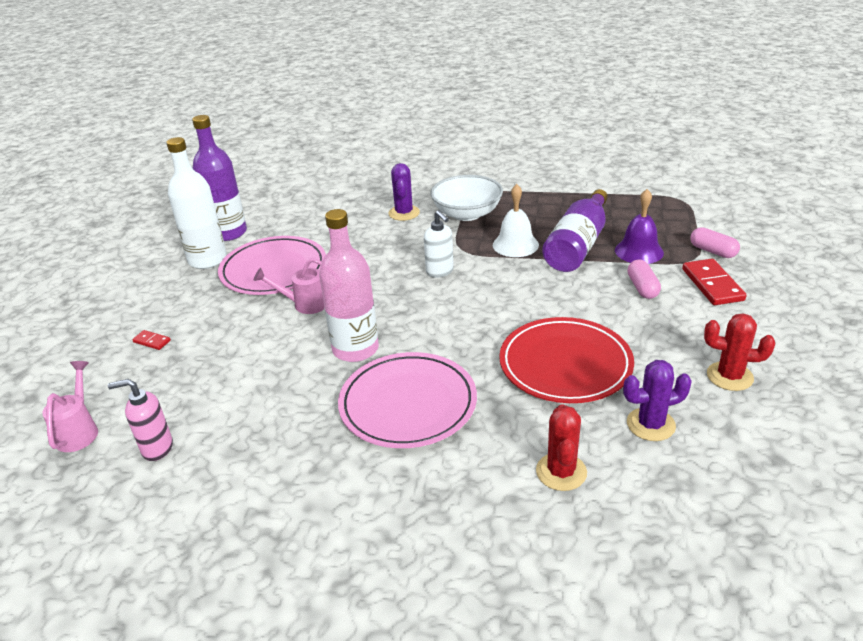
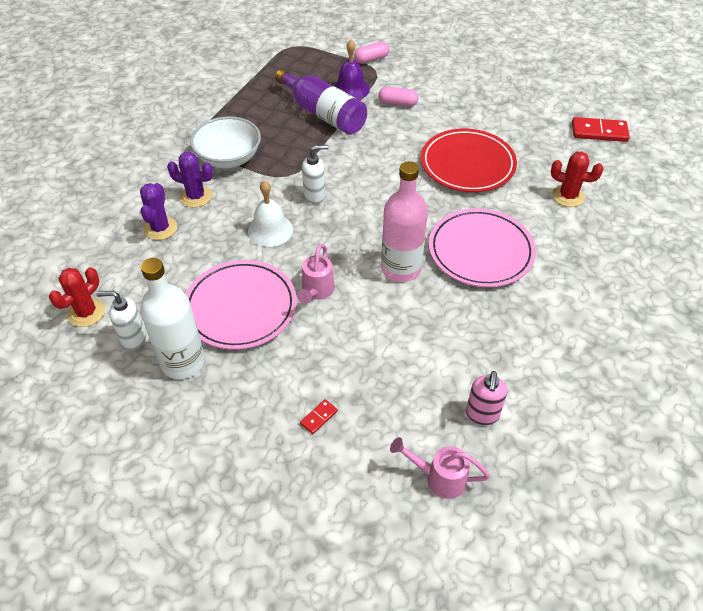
camera: 75 degrees left, 15 degrees up
purple bottle [192,115,247,241] -> white soap dispenser [97,291,146,350]
white bell [493,184,539,257] -> white bell moved to [248,180,293,247]
purple cactus [623,360,692,441] -> purple cactus moved to [140,183,177,240]
red domino [682,259,747,305] -> red domino moved to [572,117,630,142]
red cactus [704,313,775,391] -> red cactus moved to [49,267,105,327]

